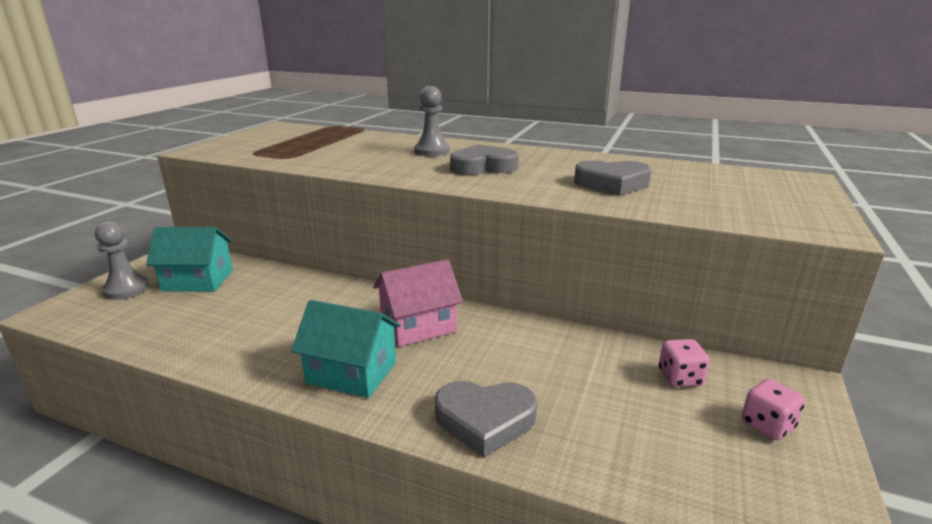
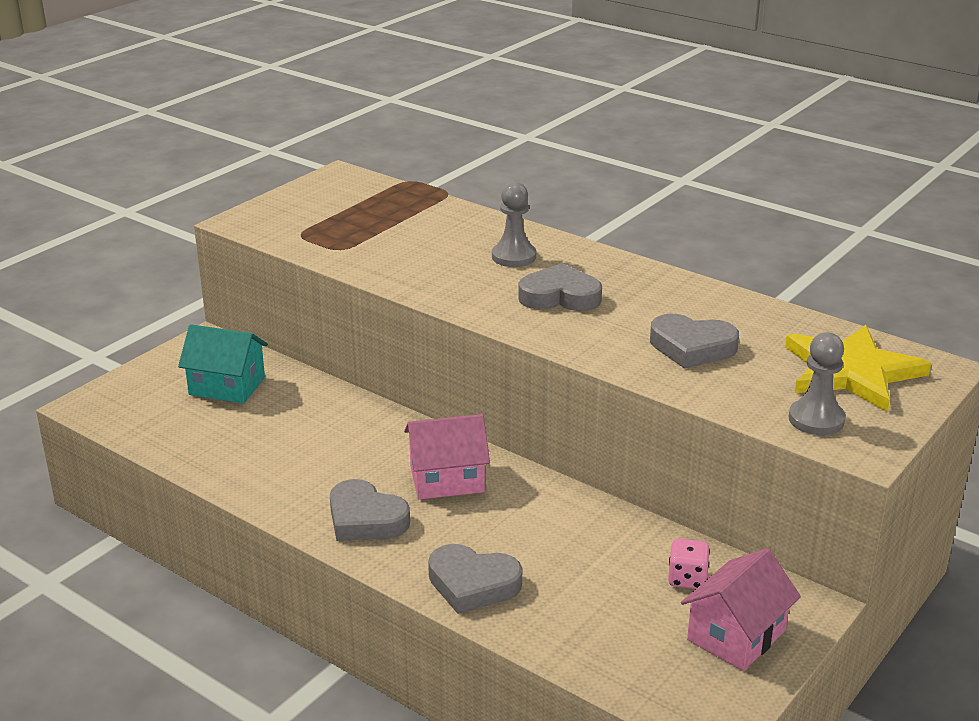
camera: 15 degrees right, 5 degrees up
grey pawn [95,221,149,300] -> grey pawn moved to [789,332,846,435]
turquoise house [291,300,401,398] -> grey heart [330,479,410,541]
pink dice [741,379,805,440] -> pink house [681,548,801,671]
none -> yellow star [785,325,931,412]

